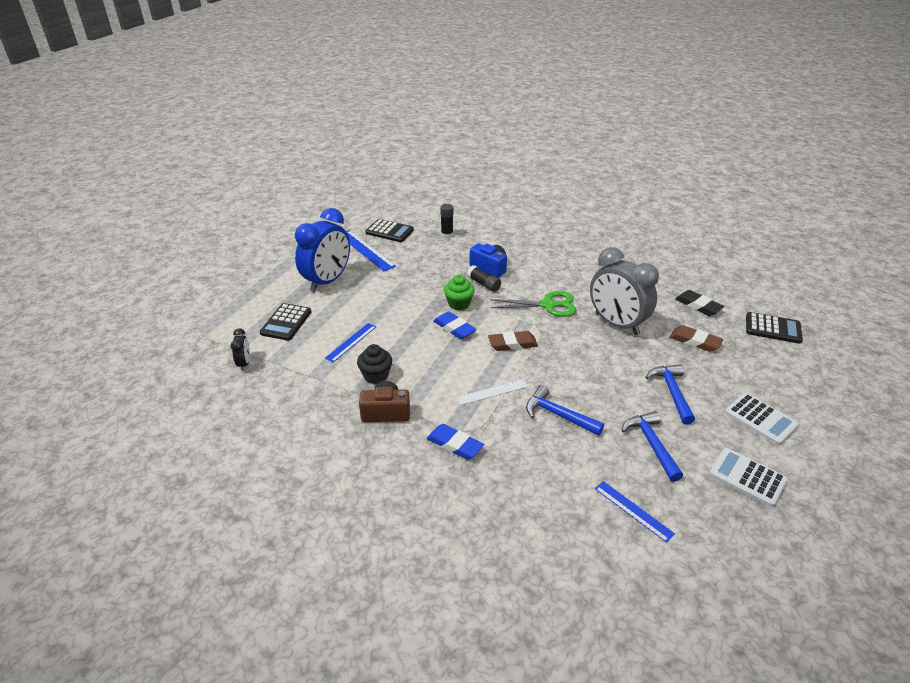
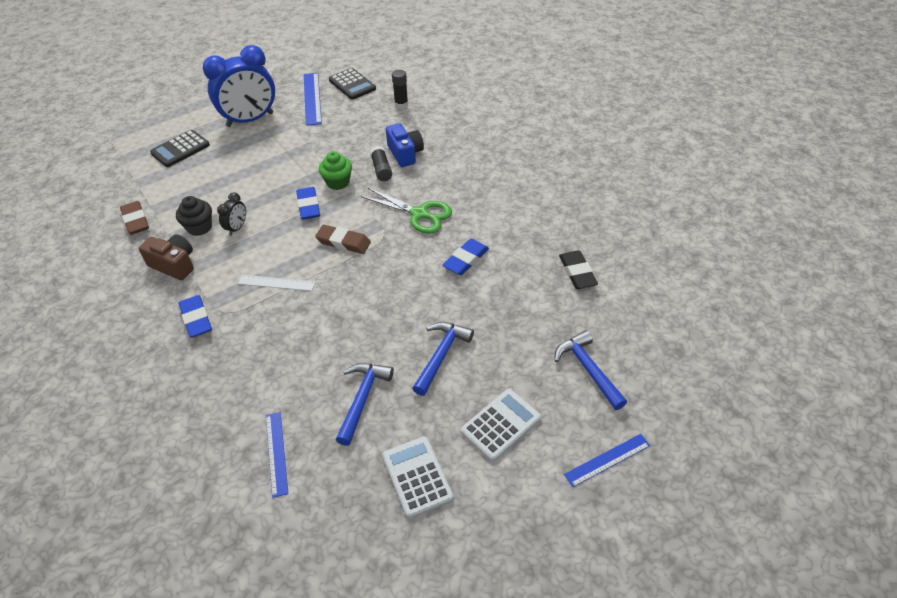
camera: 30 degrees right, 10 degrees up
black clock [231,328,250,371] -> black clock moved to [217,192,246,236]
blue ruler [325,323,376,362] -> blue ruler moved to [564,434,650,487]
blue hammer [526,385,604,435] -> blue hammer moved to [554,330,627,410]
grey clock [590,247,659,335] -> blue eraser [443,239,489,275]
brown eraser [670,325,723,352] -> brown eraser moved to [120,201,149,235]
white calculator [725,393,799,445] -> white calculator turned 120 degrees counterclockwise [461,389,541,461]
black calculator [746,312,803,344] -> none

